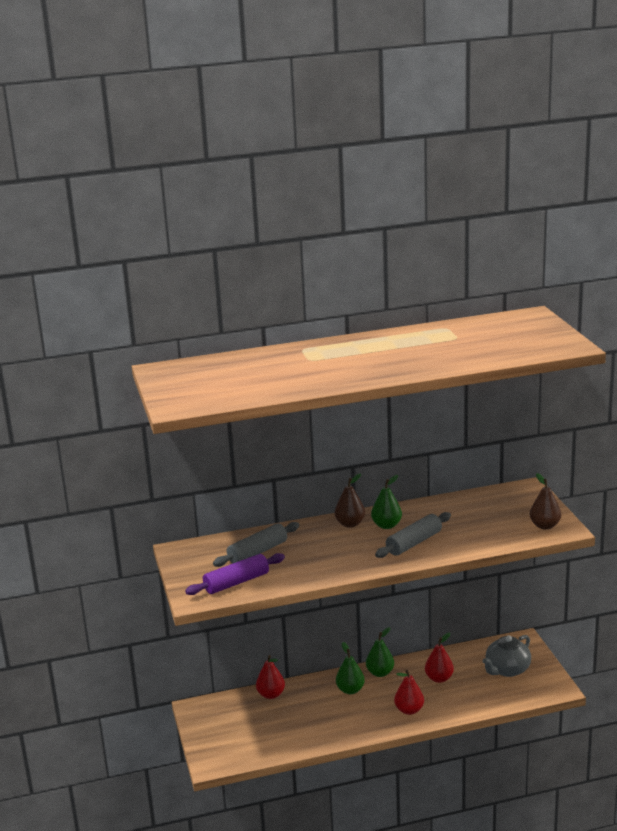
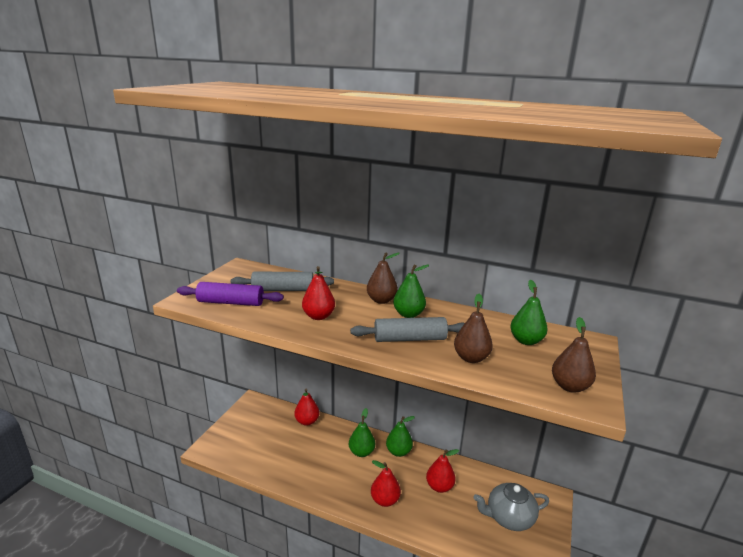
camera: 35 degrees right, 0 degrees up
none -> red pear [302,266,335,320]
none -> brown pear [454,294,493,363]
none -> green pear [510,280,548,345]

